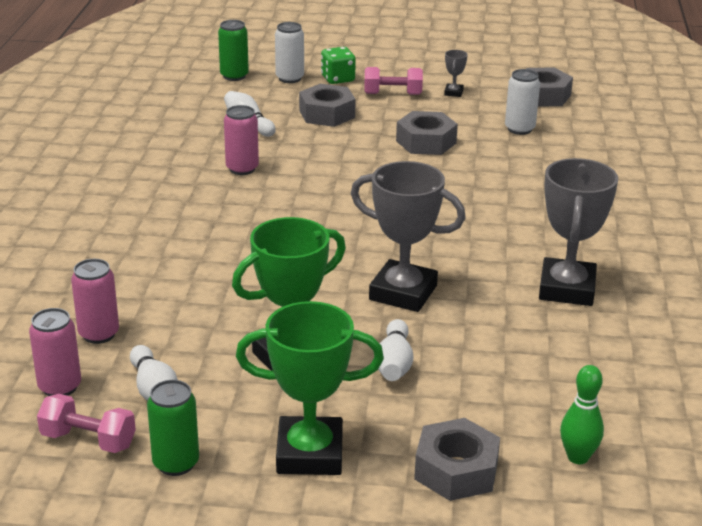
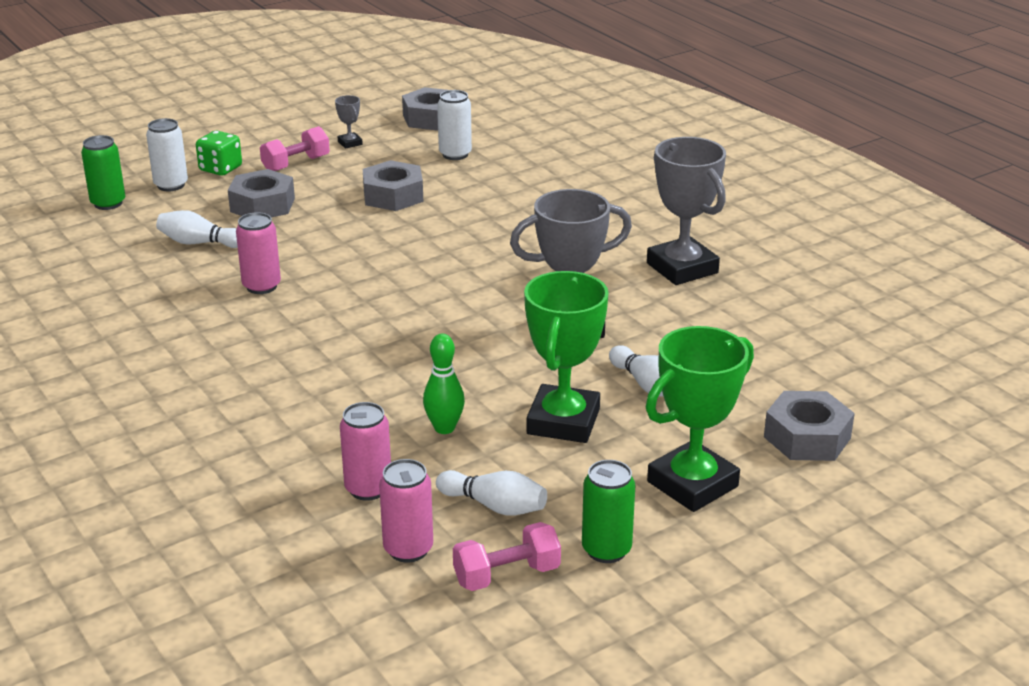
camera: 40 degrees left, 0 degrees up
green bowling pin [560,365,604,464] -> green bowling pin moved to [423,334,465,434]

